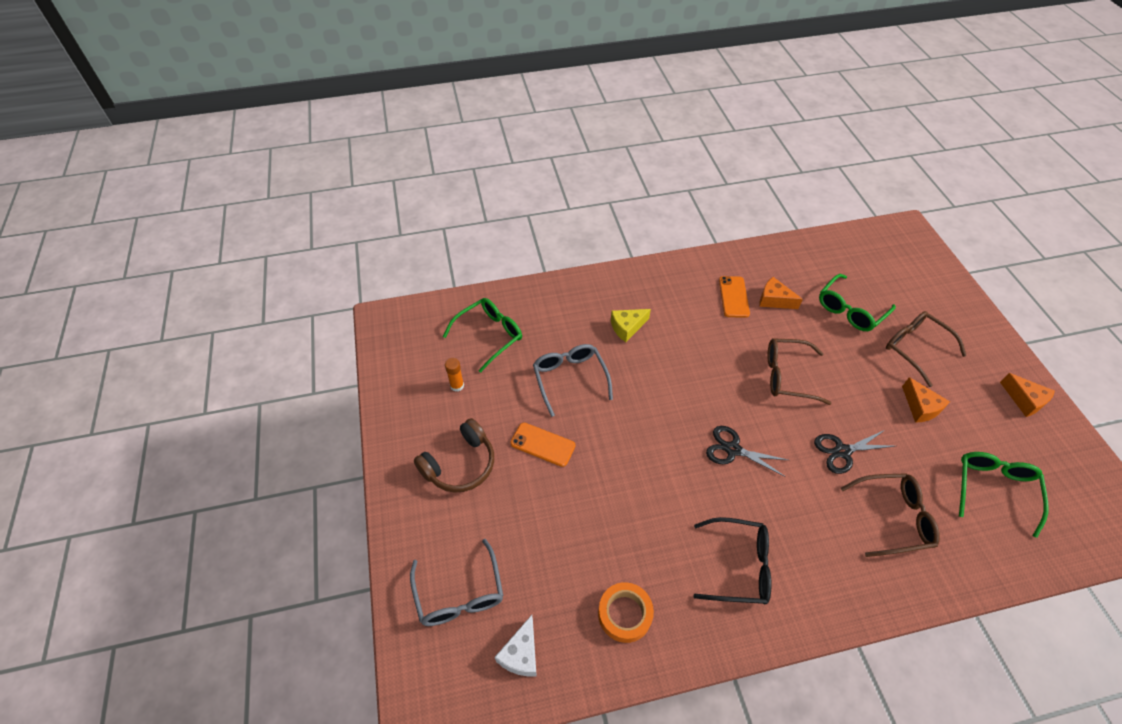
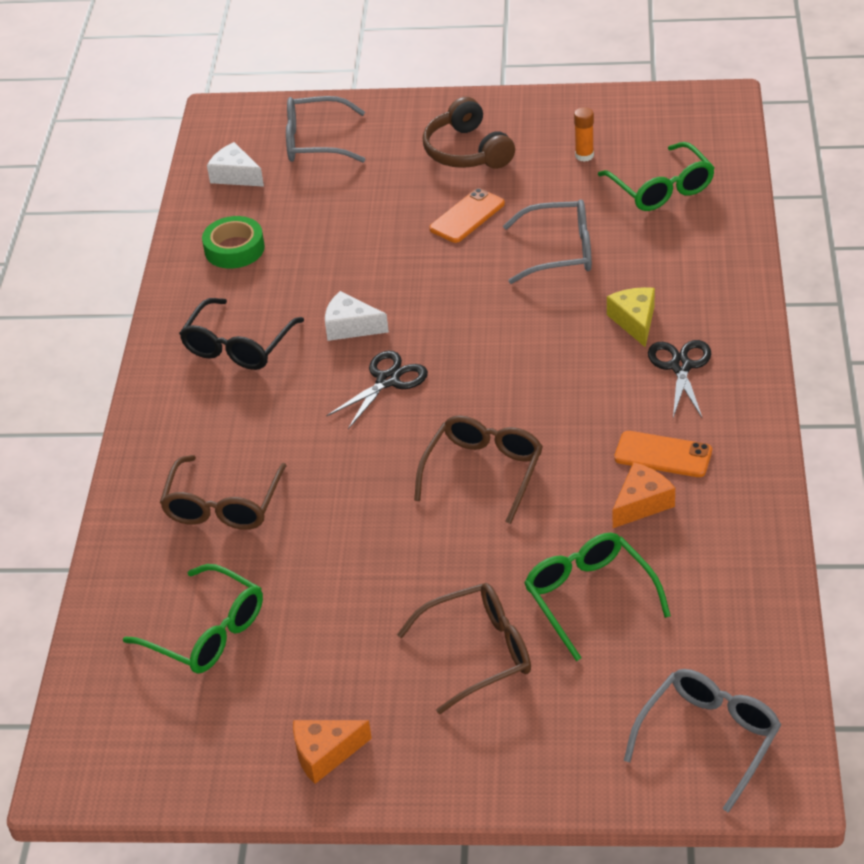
camera: 110 degrees right, 10 degrees down
orange tape [598,582,654,643] -> green tape [202,216,265,269]
black scissors [814,430,895,474] -> black scissors moved to [648,340,711,419]
orange cheese [902,377,950,423] -> none
none -> white cheese [325,291,389,341]
none -> grey glasses [624,669,781,813]

